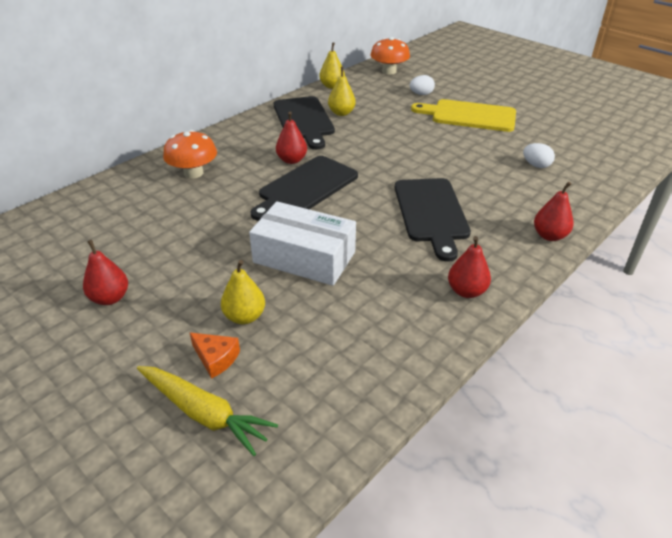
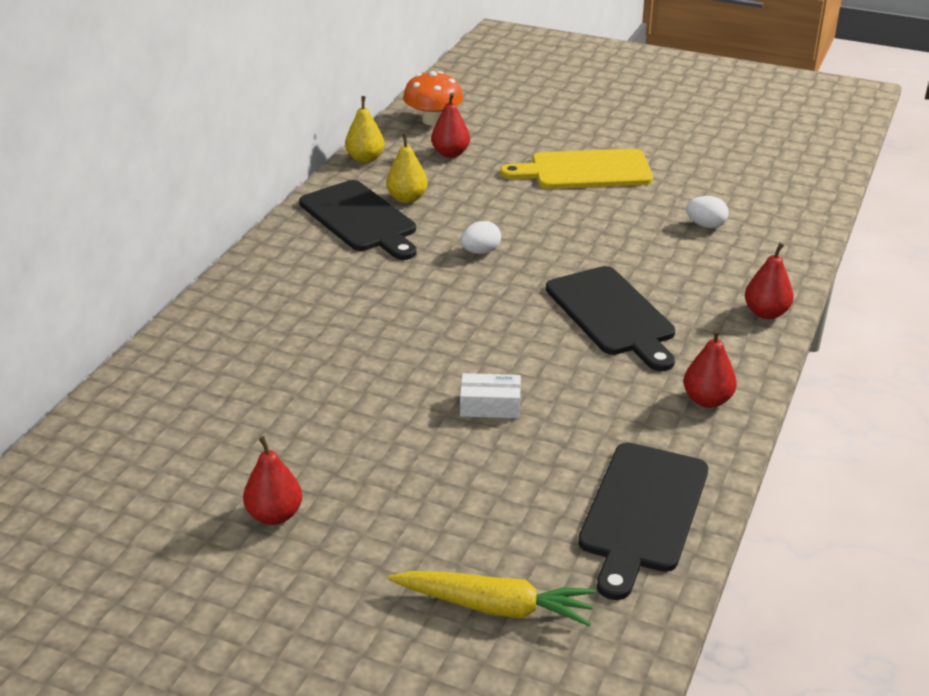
camera: 20 degrees left, 5 degrees down
orange mushroom [163,130,217,179] -> none
orange cheese [189,332,240,379] -> none
yellow pear [221,260,265,324] -> none
white box [249,201,356,286] -> white box [460,373,521,418], size x0.50
black cutting board [250,156,358,221] -> black cutting board moved to [578,443,708,600]
red pear [276,112,307,164] -> red pear moved to [431,93,470,158]
white egg [410,75,435,95] -> white egg moved to [461,221,501,254]

